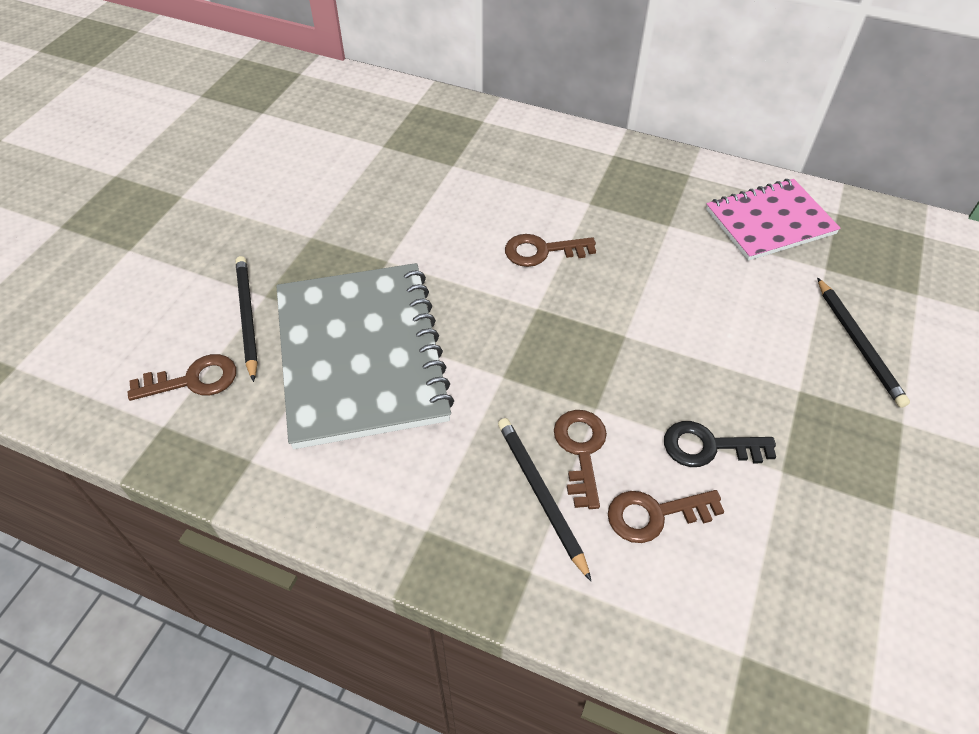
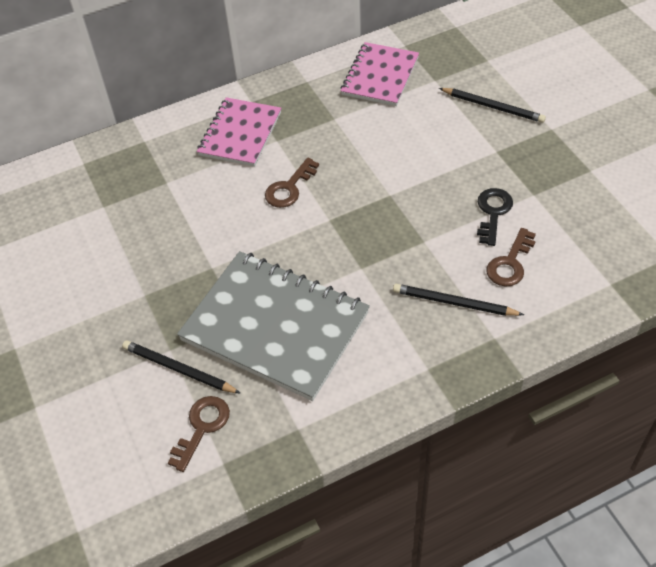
camera: 45 degrees left, 0 degrees up
brown key [554,410,607,509] -> none
black key [664,421,776,467] -> black key turned 150 degrees clockwise [477,188,513,246]
none -> pink notebook [197,97,281,167]

